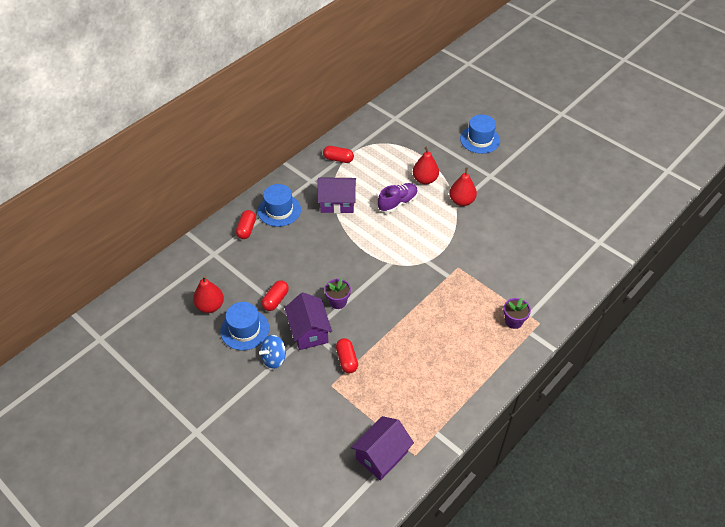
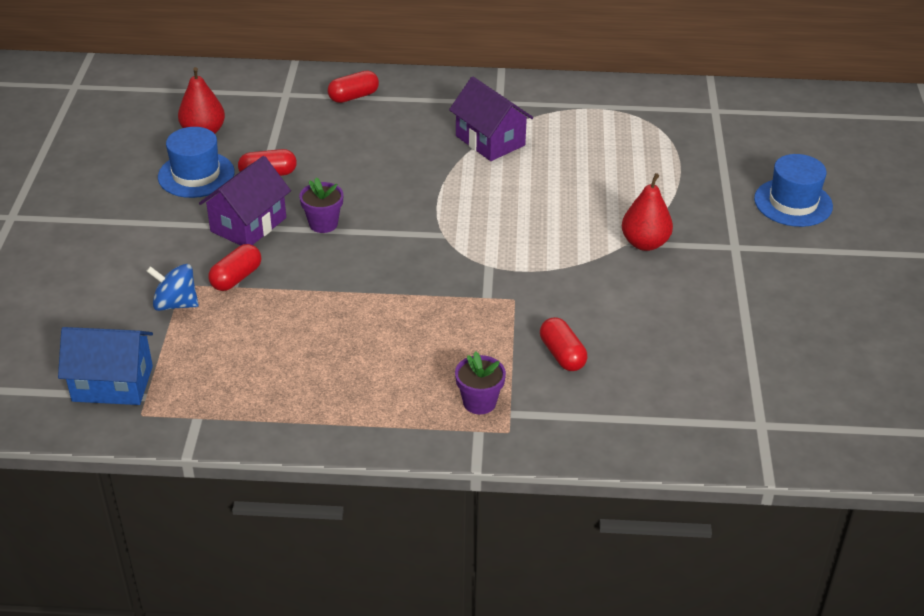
camera: 50 degrees right, 10 degrees down
blue hat [258,184,301,227] -> none
blue spinning top [259,335,286,369] -> blue spinning top moved to [146,264,199,311]
red capsule [323,146,354,163] -> red capsule moved to [540,317,587,371]
purple house [351,416,414,481] -> blue house [58,327,153,405]
purple shoe [378,183,418,213] -> none
red pear [413,147,439,184] -> none

